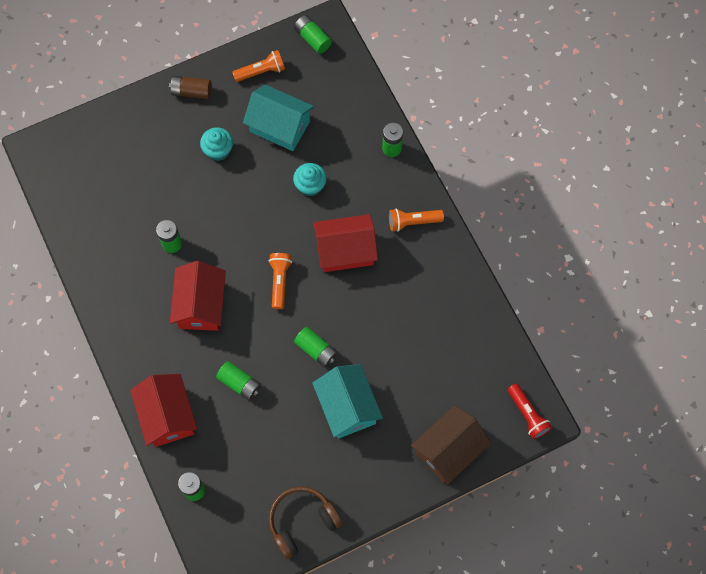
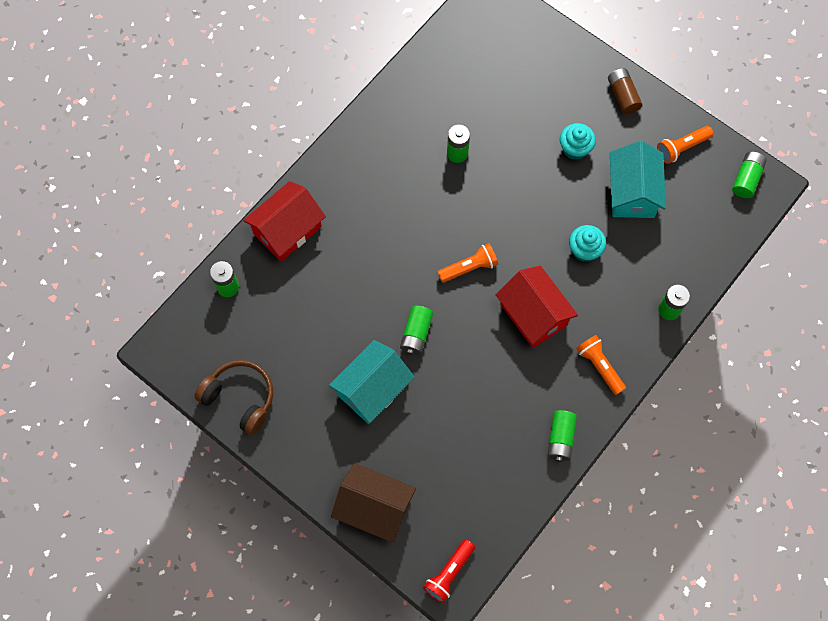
camera: 65 degrees right, 0 degrees up
red house [170,261,226,331] -> none
green battery [216,361,261,401] -> green battery moved to [548,410,577,462]
orange flashlight [232,50,285,82] -> orange flashlight turned 105 degrees clockwise [657,126,713,164]

